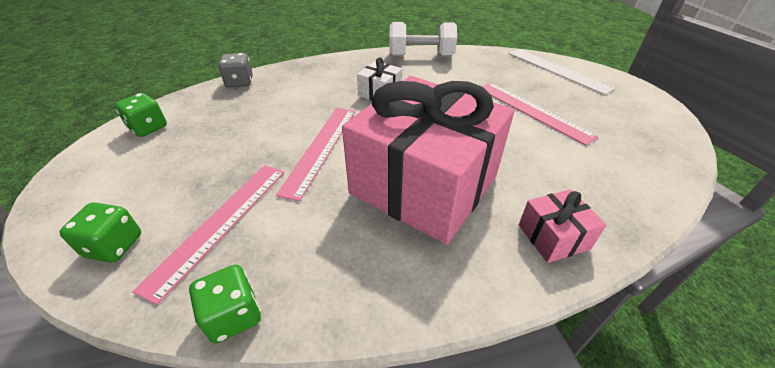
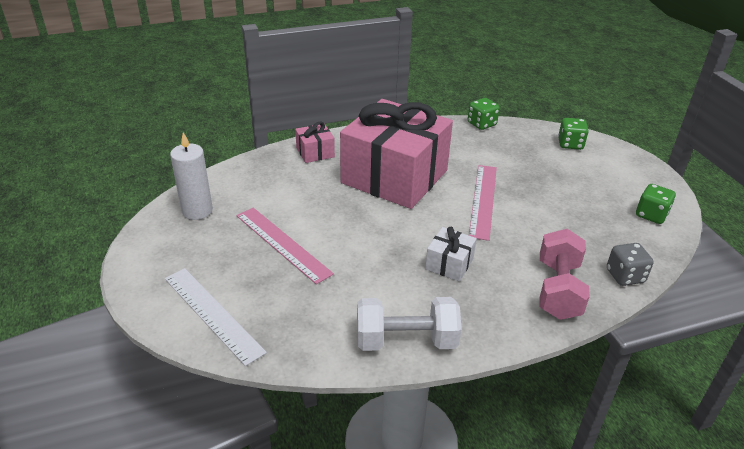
camera: 175 degrees right, 5 degrees down
pink ruler [132,165,285,305] -> none
none -> white candle [170,132,213,220]
none -> pink dumbbell [540,229,590,320]

